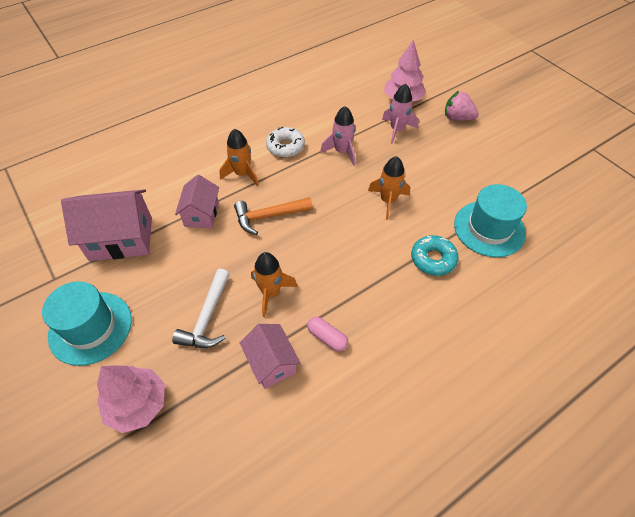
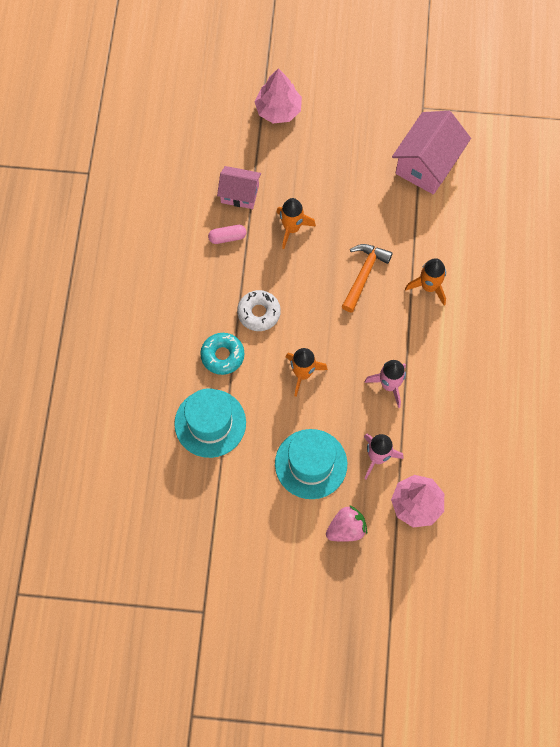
camera: 130 degrees right, 15 degrees up
turquoise hat [42,281,132,366] -> turquoise hat moved to [275,429,347,499]
white hammer [172,269,230,348] -> none
pink house [175,175,219,228] -> none
white donut [266,127,305,157] -> white donut moved to [237,290,281,331]

